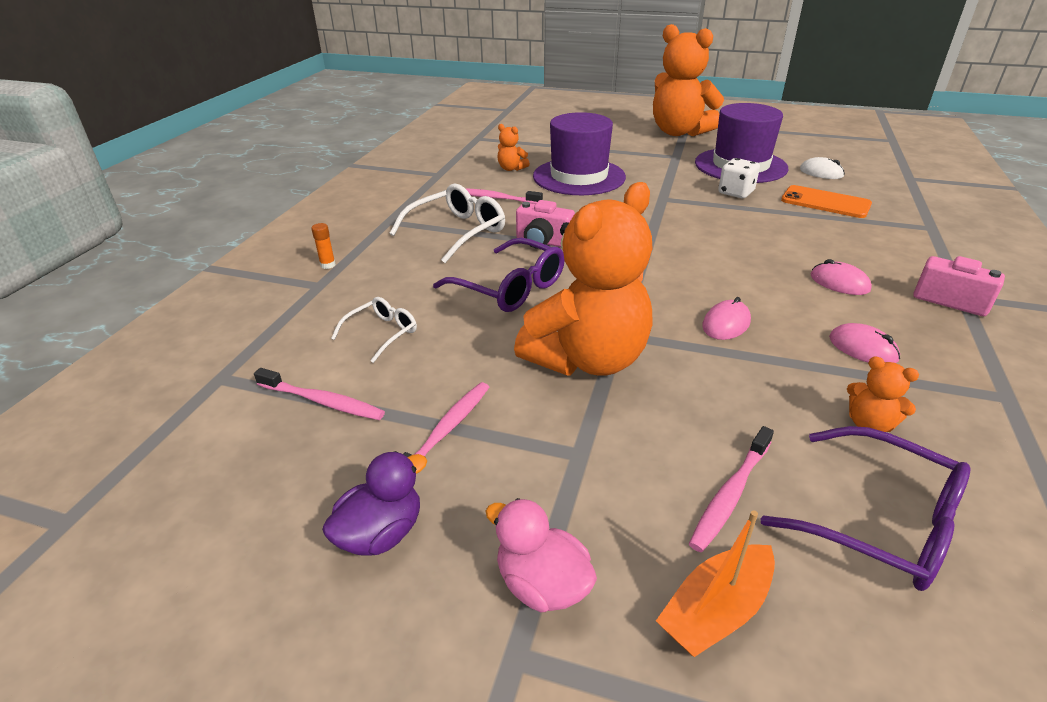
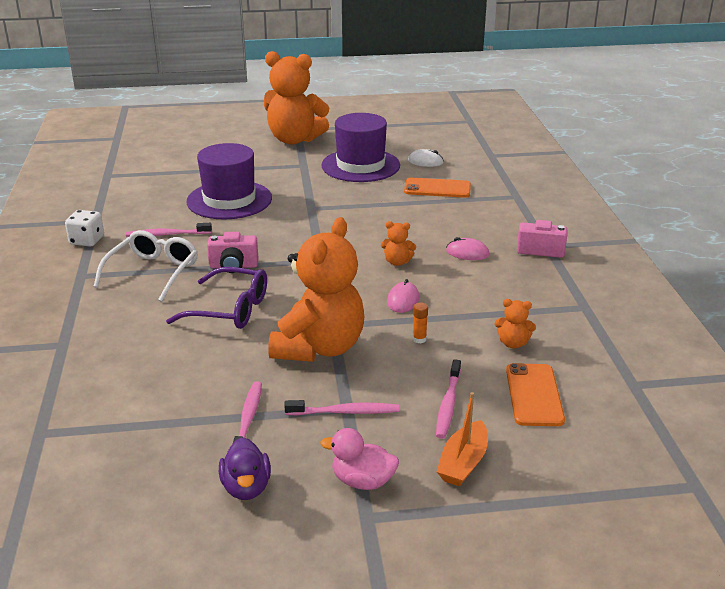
camera: 25 degrees left, 5 degrees down
pink toothbrush [254,368,385,420] -> pink toothbrush moved to [284,400,399,415]
orange glue stick [311,223,336,269] -> orange glue stick moved to [413,303,428,343]
purple duck [322,451,427,555] -> purple duck turned 150 degrees clockwise [219,437,271,500]
white glasses [331,297,417,363] -> none
orange teddy bear [497,124,530,171] -> orange teddy bear moved to [381,221,416,266]
white dice [718,158,760,198] -> white dice moved to [65,210,104,247]
purple glasses [760,426,970,591] -> orange phone [506,363,565,426]
pink mouse [829,323,900,363] -> none

